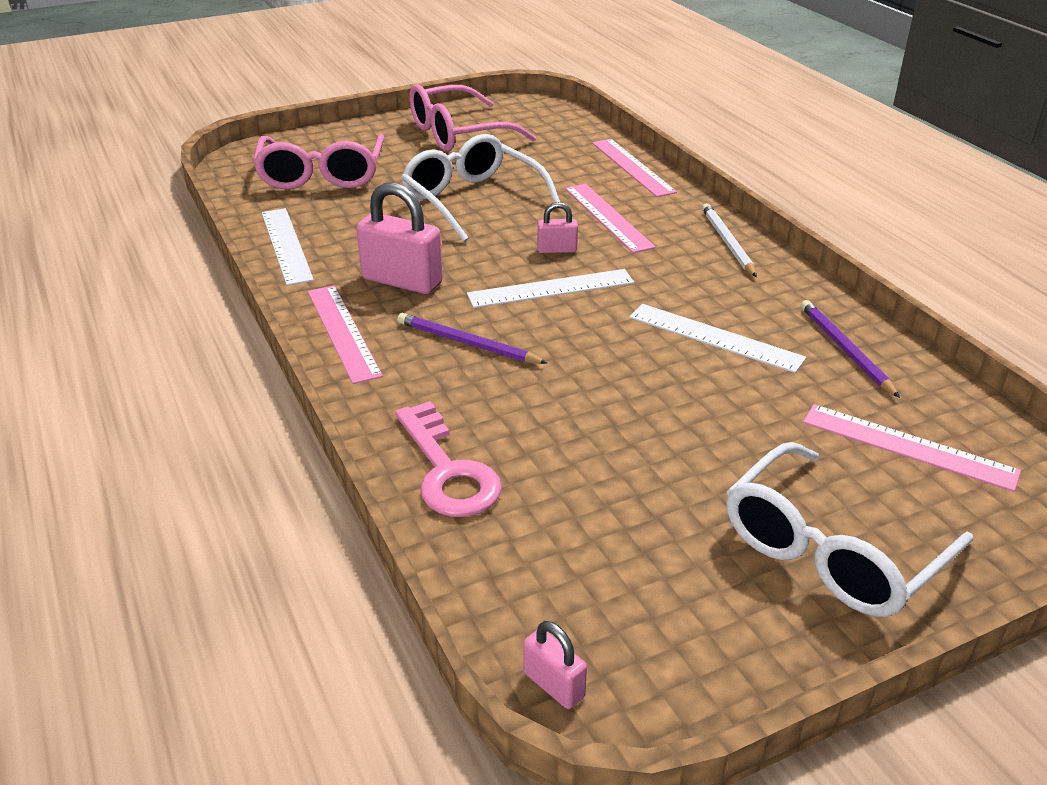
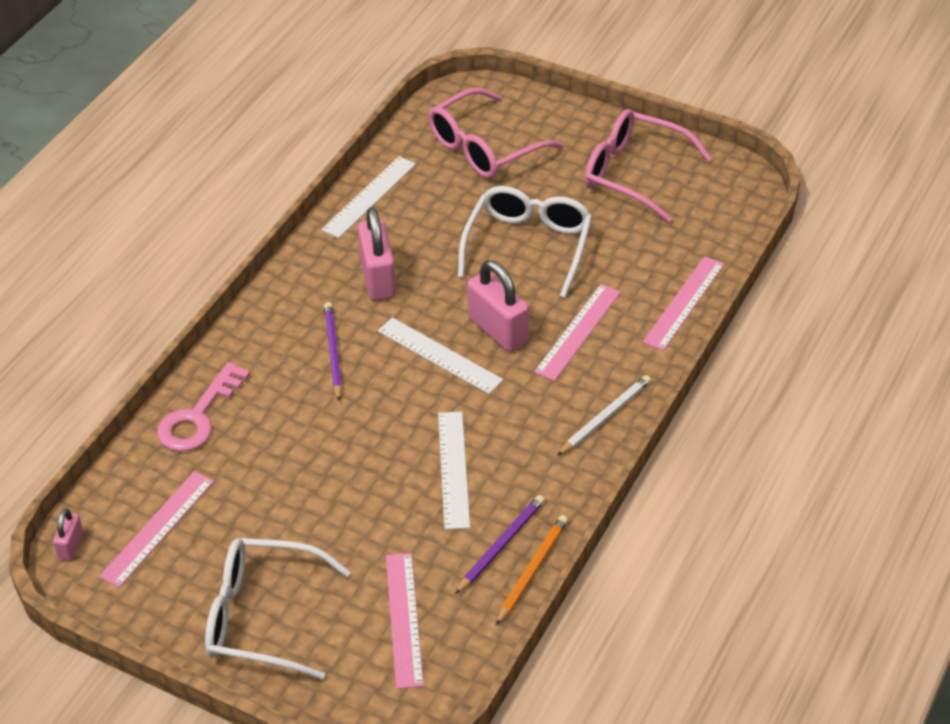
camera: 55 degrees right, 10 degrees up
pink ruler [308,285,383,384] -> pink ruler moved to [99,471,214,588]
pink padlock [537,202,578,253] -> pink padlock [467,260,529,352], size x1.94
none -> orange pencil [496,515,568,625]

